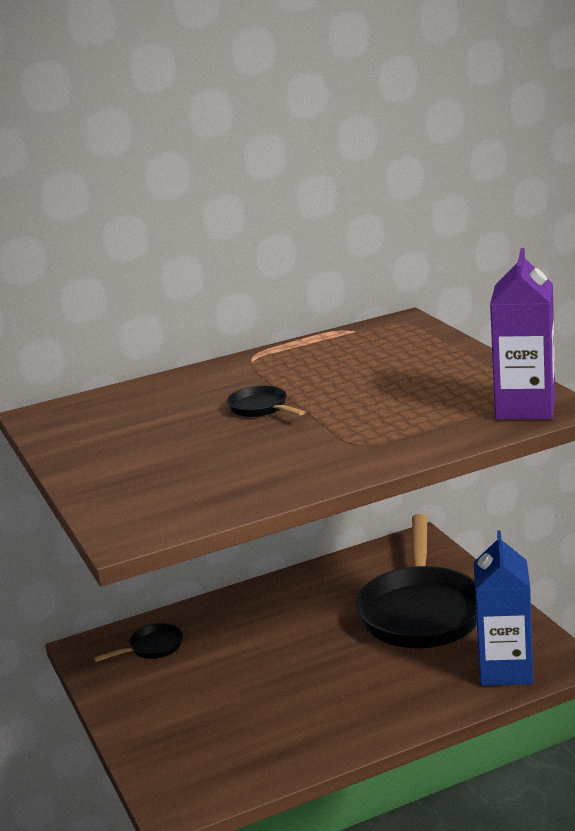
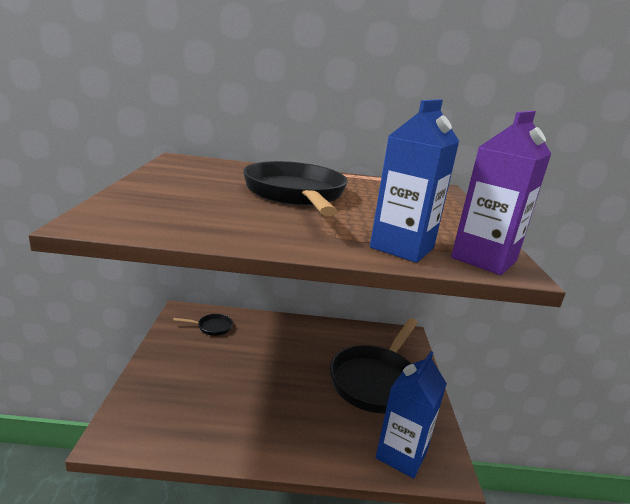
camera: 20 degrees right, 0 degrees up
black pan [227,386,305,417] -> black pan [243,161,348,216], size x2.37
none -> blue carton [370,99,459,263]

